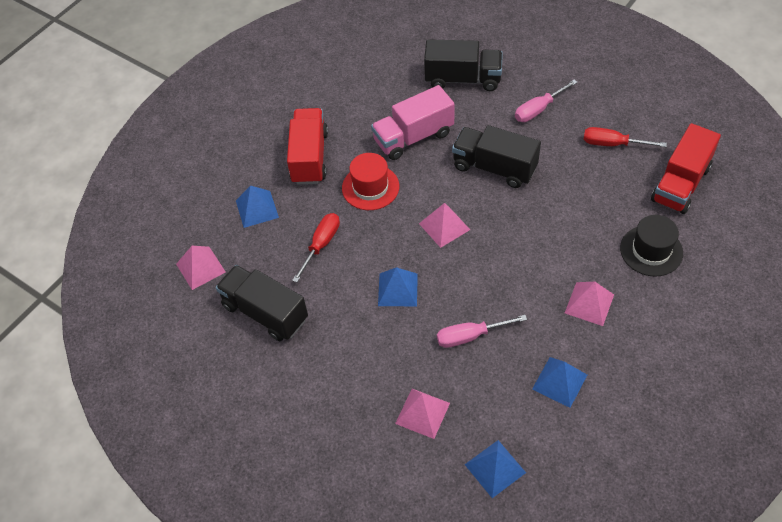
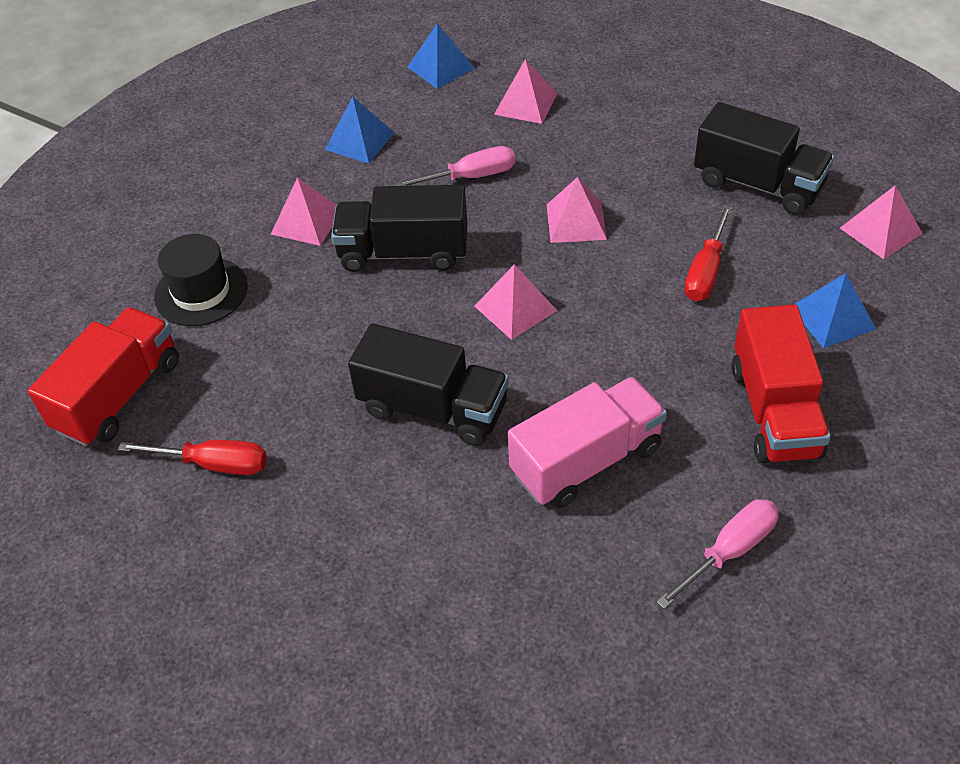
camera: 175 degrees right, 5 degrees down
red hat [342,153,399,210] -> none
blue pyramid [378,267,418,306] -> pink pyramid [547,177,607,243]
black truck [424,39,503,91] -> black truck moved to [331,185,467,272]
pink screwdriver [515,79,578,122] -> pink screwdriver moved to [656,499,779,609]

